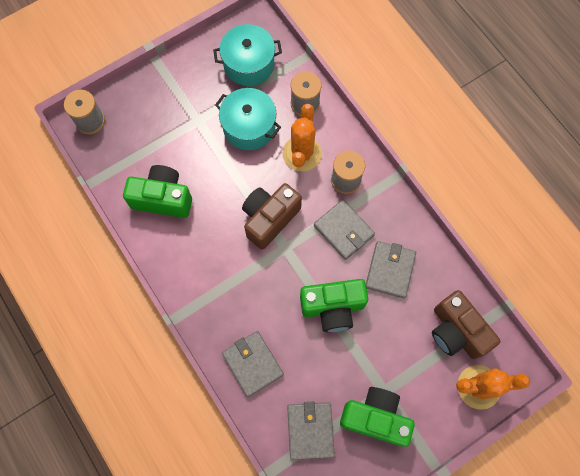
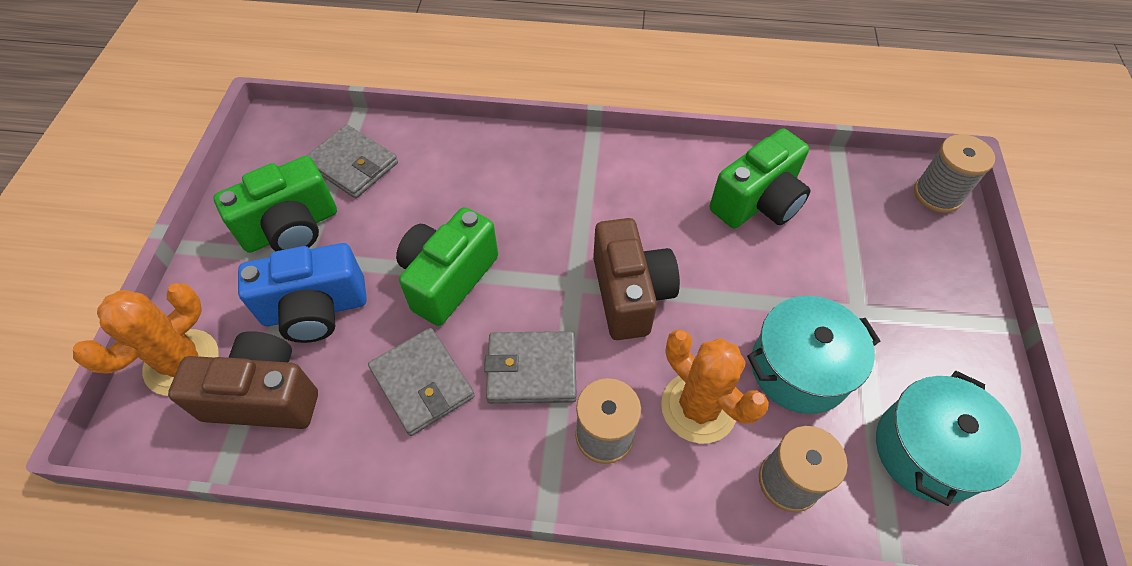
camera: 130 degrees right, 15 degrees down
grey wallet [222,331,284,397] -> none
none -> blue camera [238,243,367,343]

